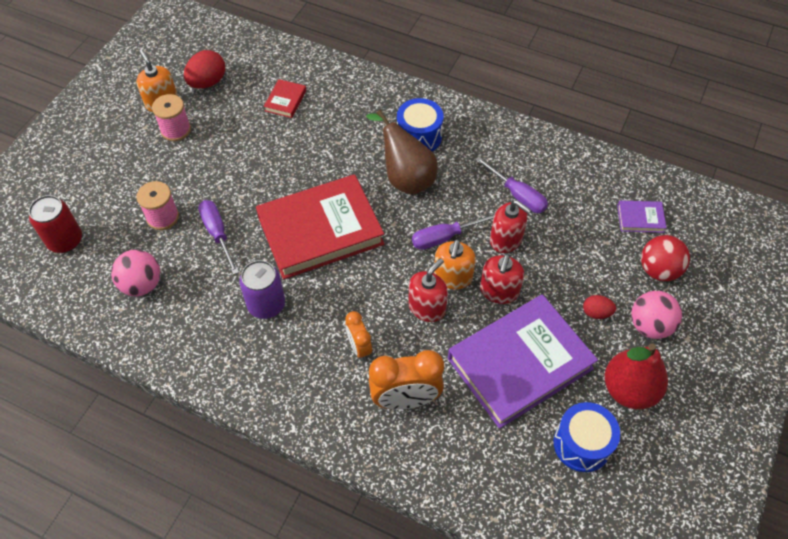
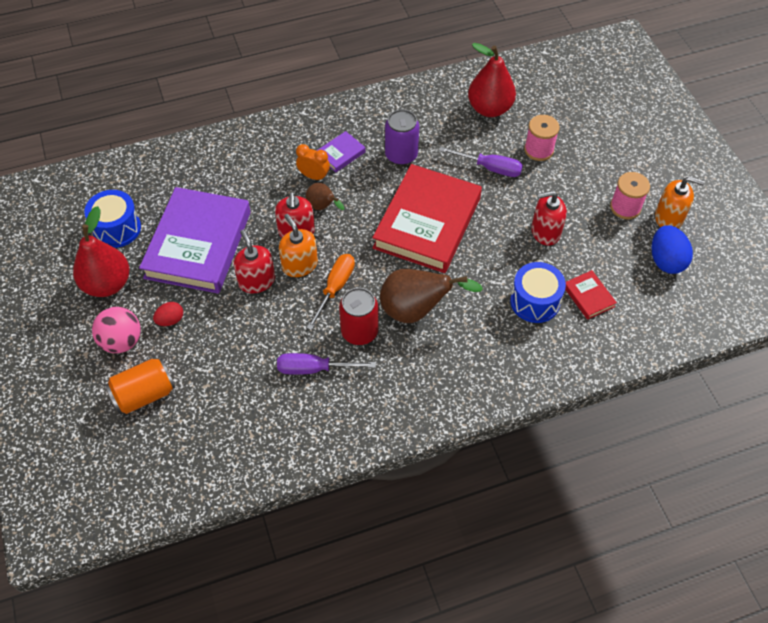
camera: 135 degrees right, 0 degrees up
red can [29,195,82,253] -> red can moved to [339,288,379,345]
pink ball [111,250,160,296] -> red pear [468,43,516,117]
red egg [184,50,225,89] -> blue egg [652,225,693,274]
orange clock [369,350,444,410] -> none
blue drum [397,98,444,151] -> blue drum moved to [510,262,566,323]
purple screwdriver [412,213,495,250] -> orange screwdriver [306,254,355,330]
red soap dispenser [490,200,531,253] -> red soap dispenser moved to [531,191,567,246]
purple book [617,200,667,233] -> purple book moved to [317,131,366,172]
red ball [641,235,690,281] -> orange can [105,358,176,414]
none -> brown pear [306,183,344,210]

